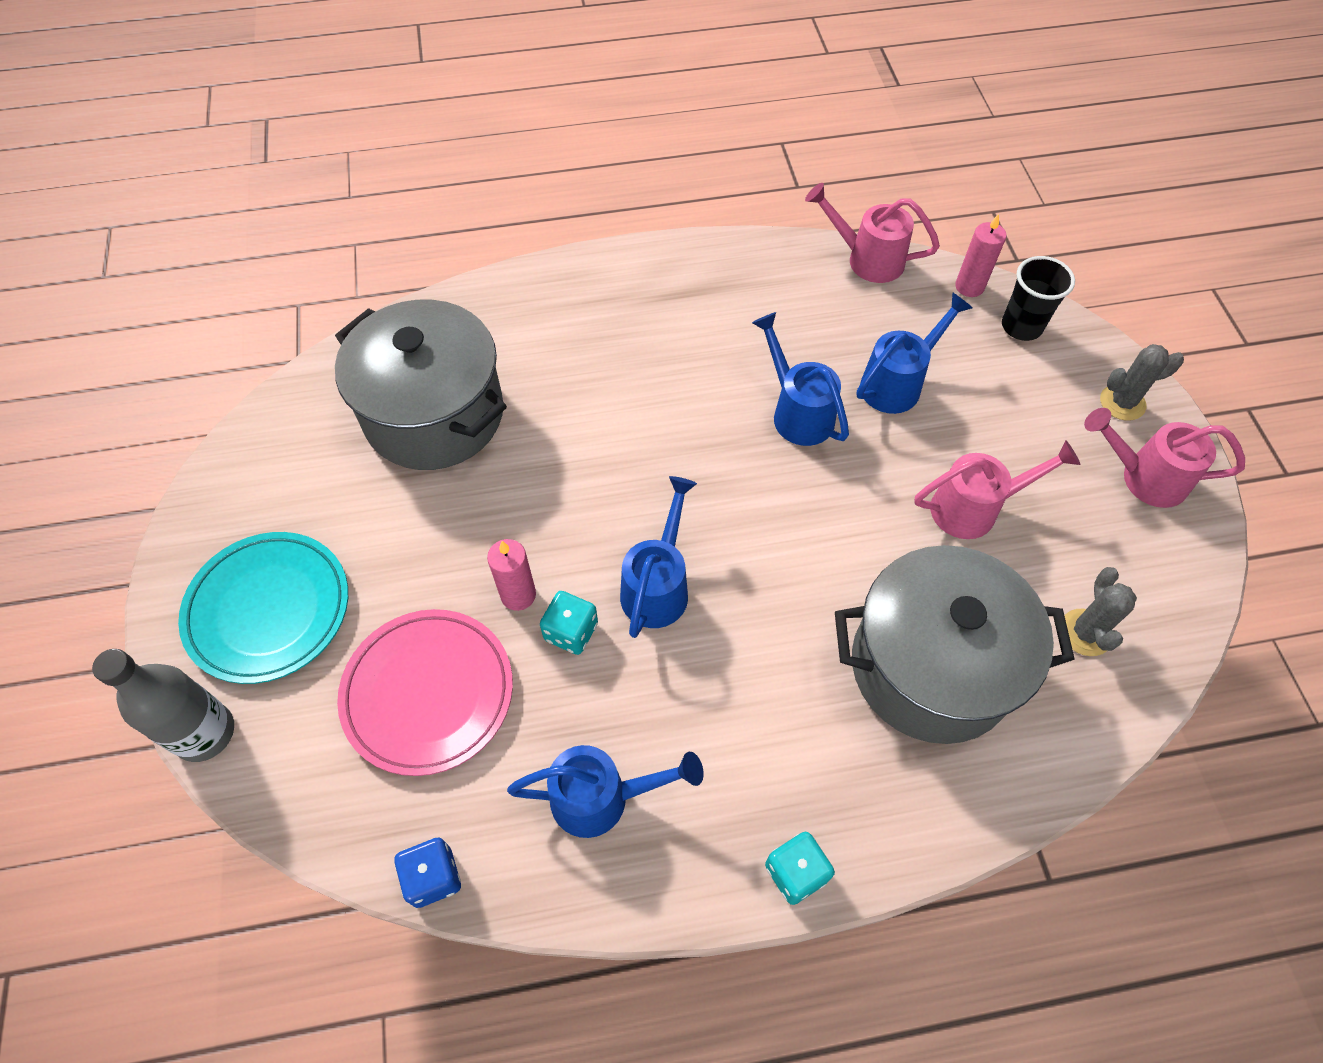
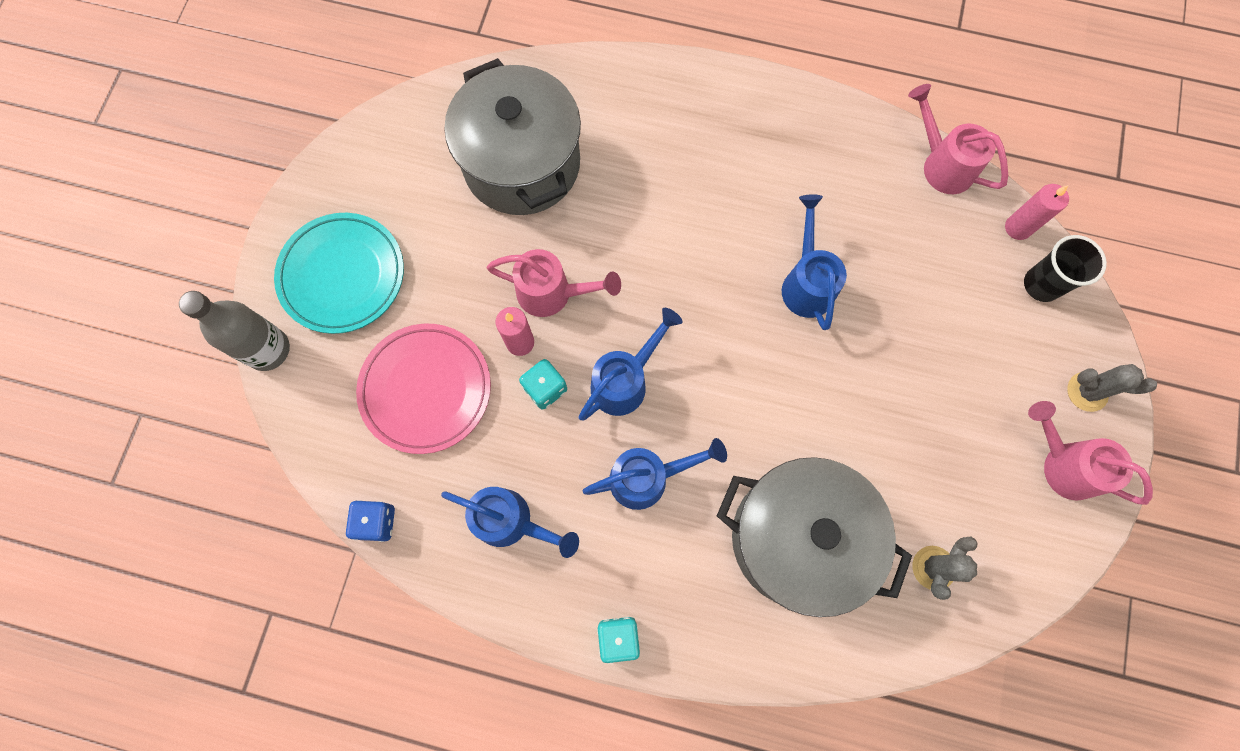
camera: 25 degrees right, 15 degrees up
blue watering can [857,292,973,414] -> blue watering can moved to [583,438,727,510]
pink watering can [915,440,1080,539] -> pink watering can moved to [487,249,621,317]

